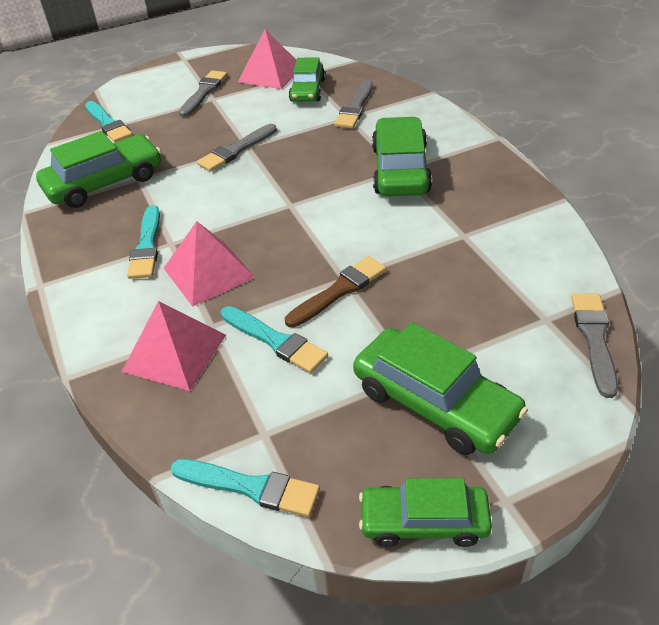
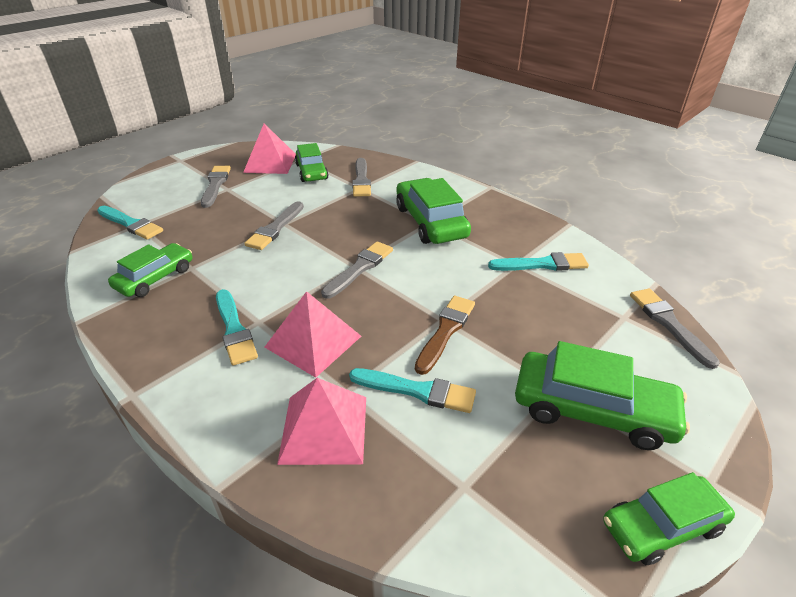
camera: 25 degrees left, 5 degrees down
green car [36,131,161,208] -> green car [108,243,192,297], size x0.66
turquoise brush [171,459,320,517] -> turquoise brush moved to [488,252,589,271]
none -> grey brush [321,241,393,299]

